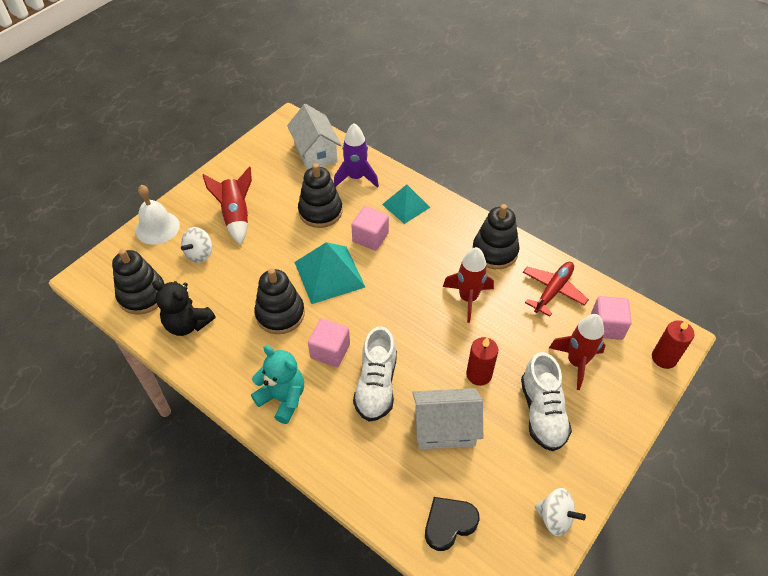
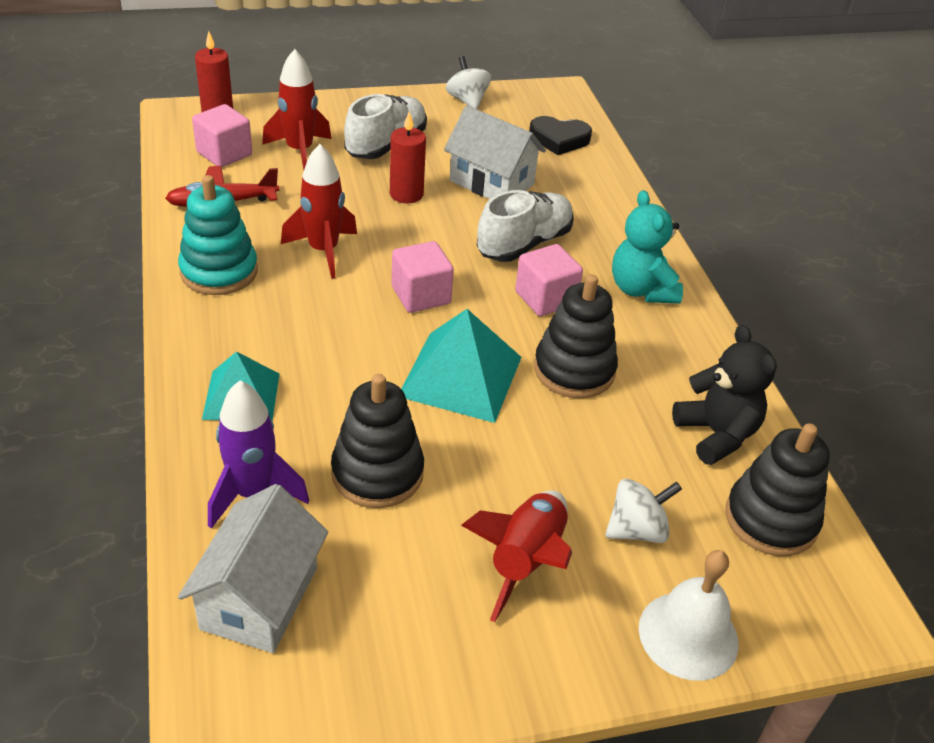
camera: 145 degrees left, 10 degrees down
pink cube [351,206,389,251] -> pink cube moved to [392,241,454,313]
black stacking toy [472,204,519,269] -> turquoise stacking toy [178,175,258,295]

